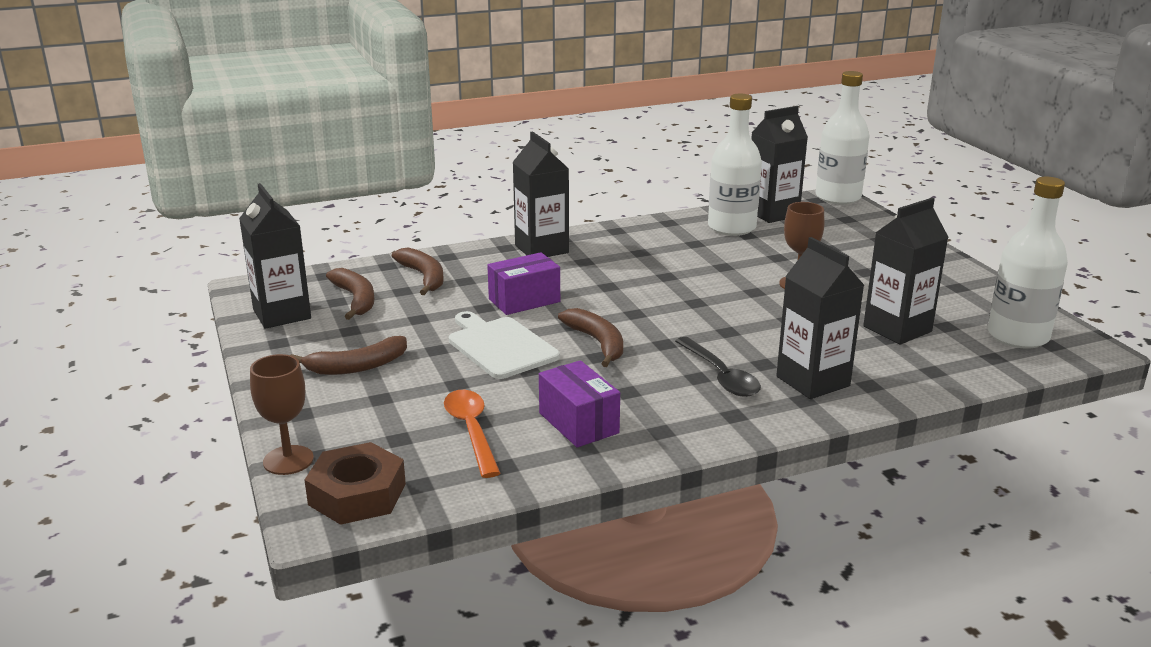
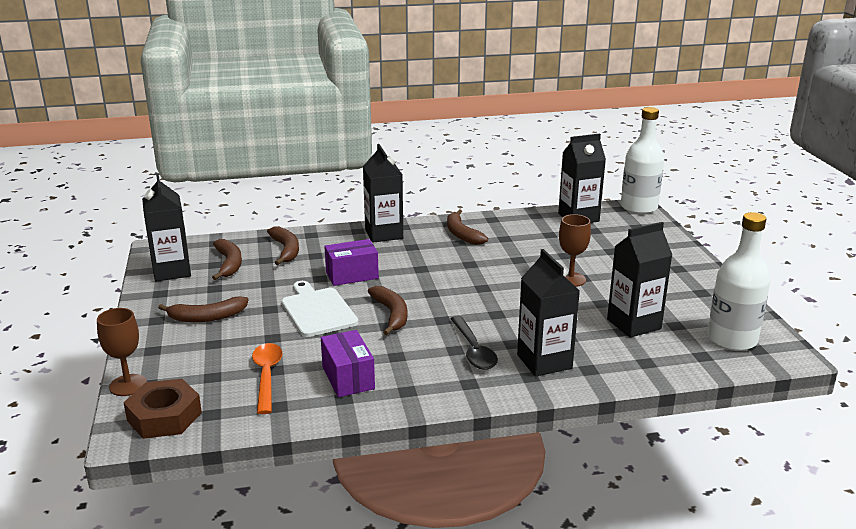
camera: 10 degrees right, 0 degrees up
white bottle [708,94,762,236] -> none
none -> brown banana [447,209,488,245]

